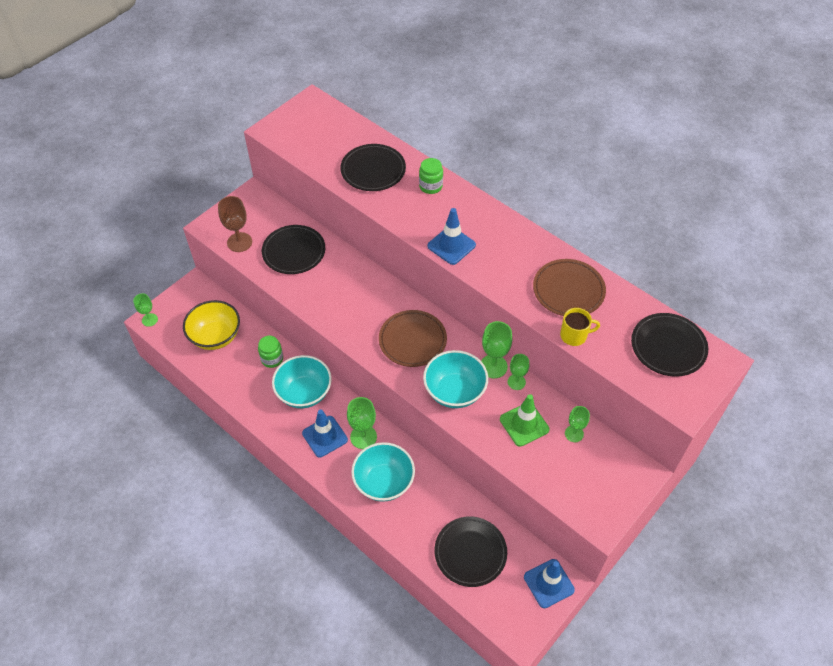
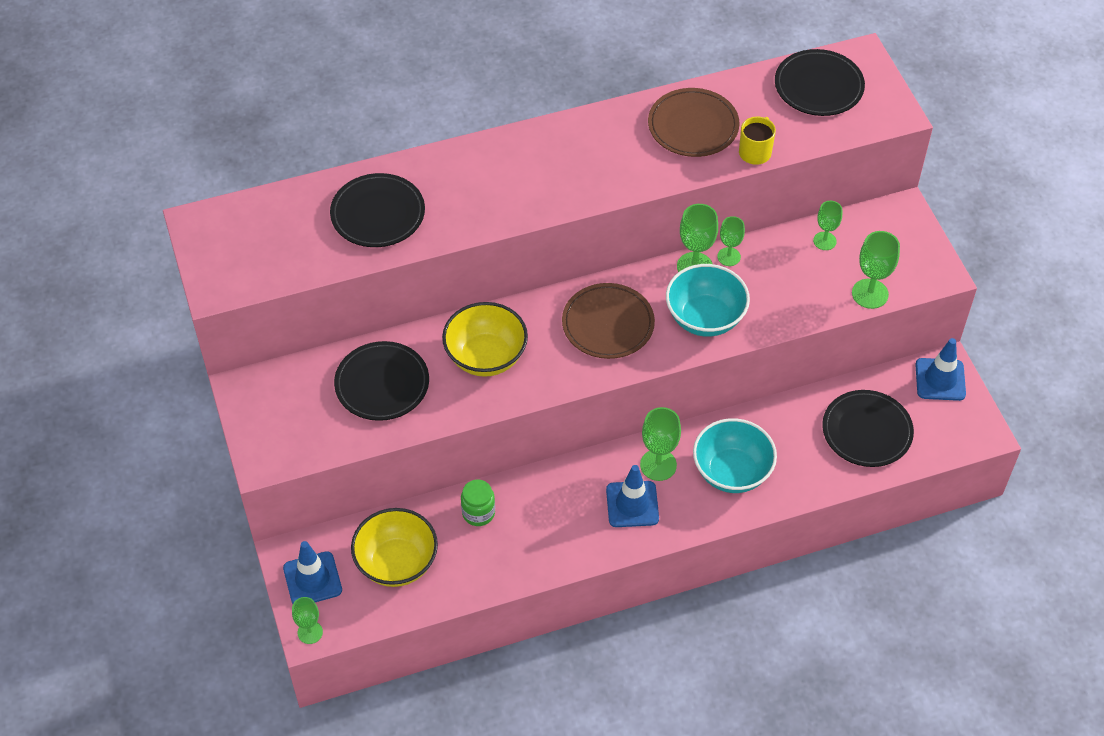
camera: 60 degrees left, 0 degrees up
brown goblet [218,196,252,252] -> none
turquoise bowl [272,355,332,408] -> none
green jar [419,158,443,194] -> none
blue traffic cone [427,208,476,265] -> blue traffic cone moved to [283,541,342,604]
green traffic cone [500,394,549,447] -> none
none -> yellow bowl [442,302,528,377]
none -> green goblet [852,231,900,309]

